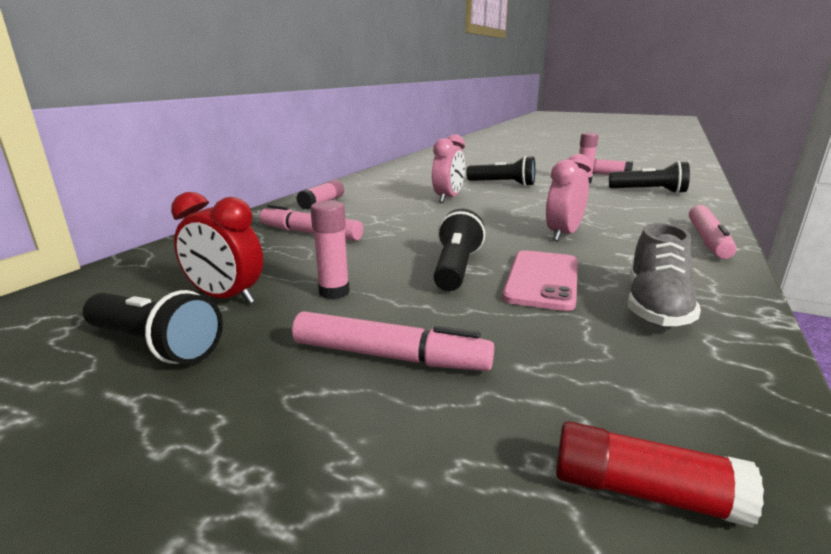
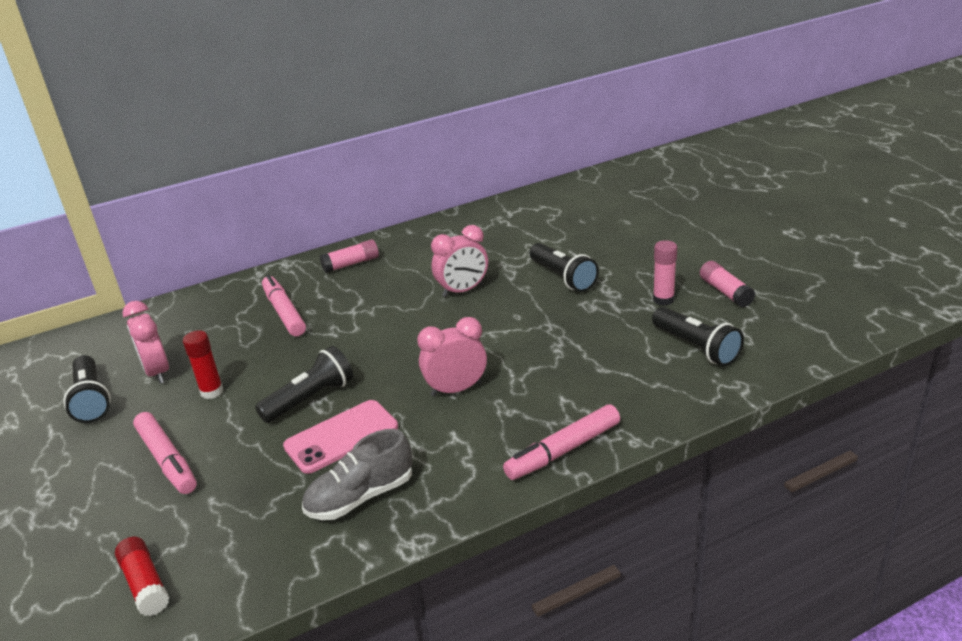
camera: 40 degrees right, 10 degrees up
red clock [171,192,263,304] -> pink clock [122,301,169,384]
pink glue stick [310,201,350,299] -> red glue stick [183,330,224,399]

